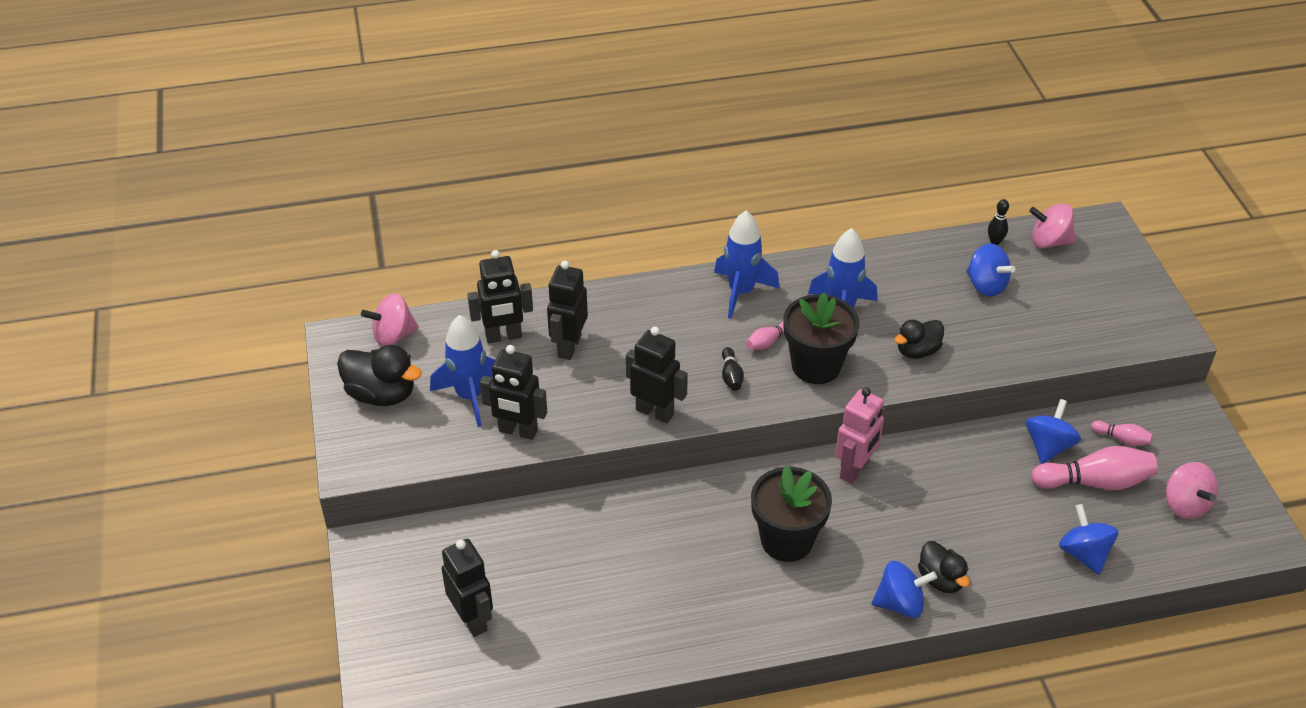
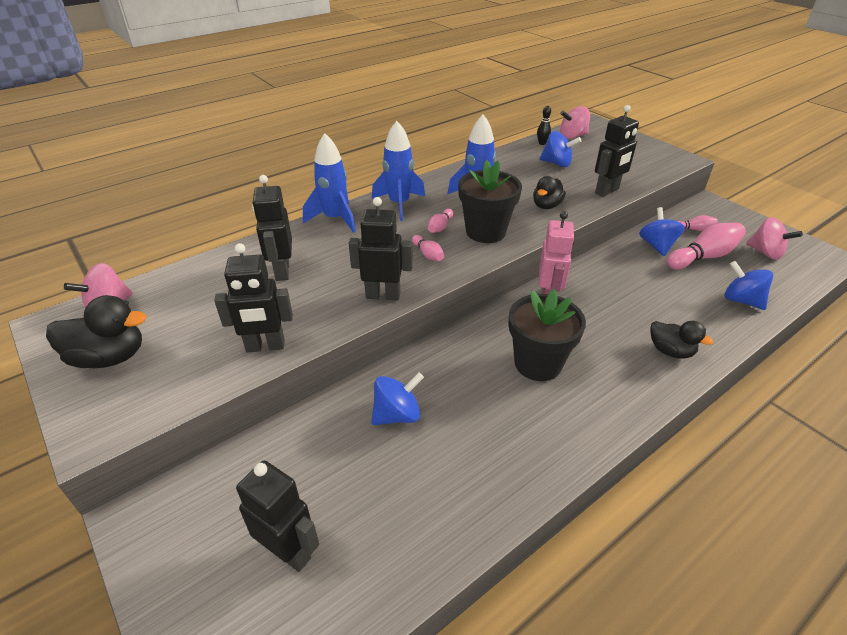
camera: 25 degrees left, 5 degrees down
blue rocket [430,315,495,427] -> blue rocket moved to [303,133,356,233]
black robot [467,250,533,343] -> black robot moved to [595,105,639,197]
black bowling pin [722,347,744,391] -> pink bowling pin [412,235,444,261]
blue spinning top [872,561,937,618] -> blue spinning top moved to [372,373,424,425]

